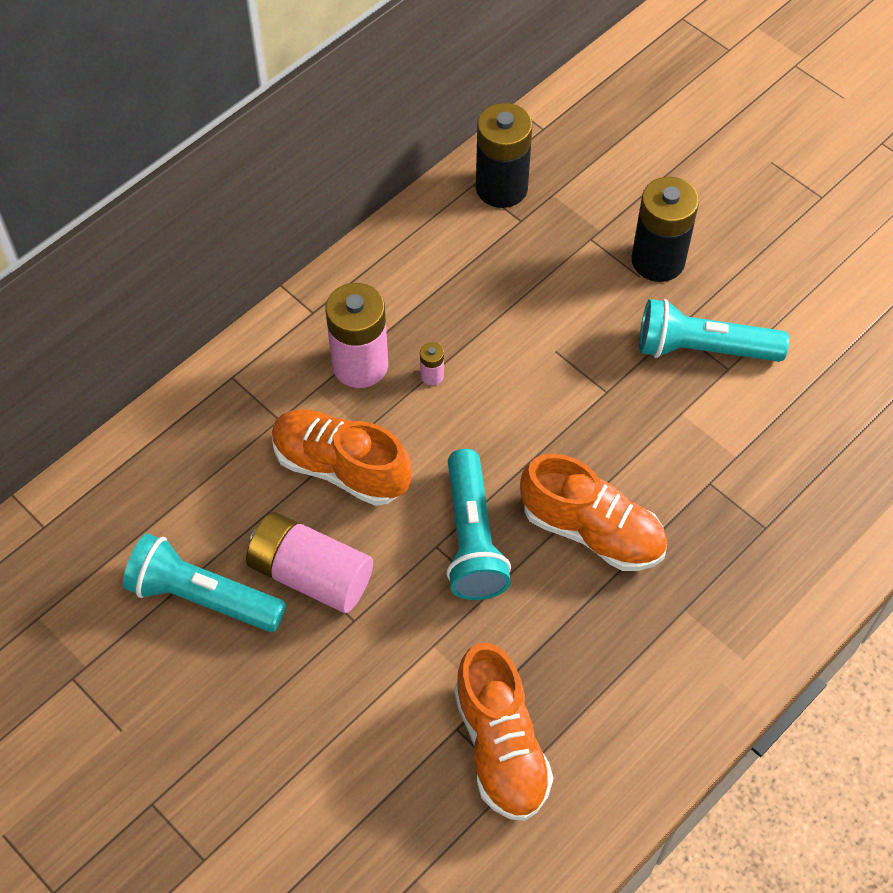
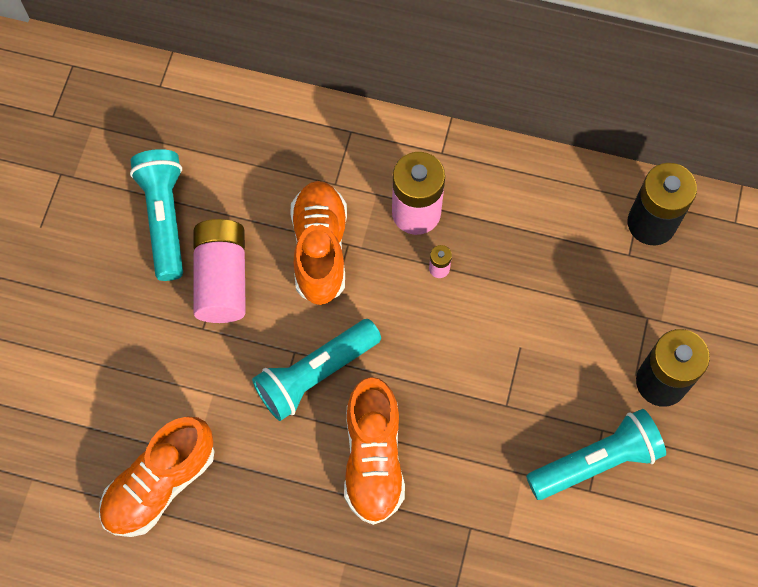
camera: 60 degrees right, 10 degrees up
turquoise flashlight [639,299,789,362] -> turquoise flashlight turned 90 degrees clockwise [526,409,666,500]

